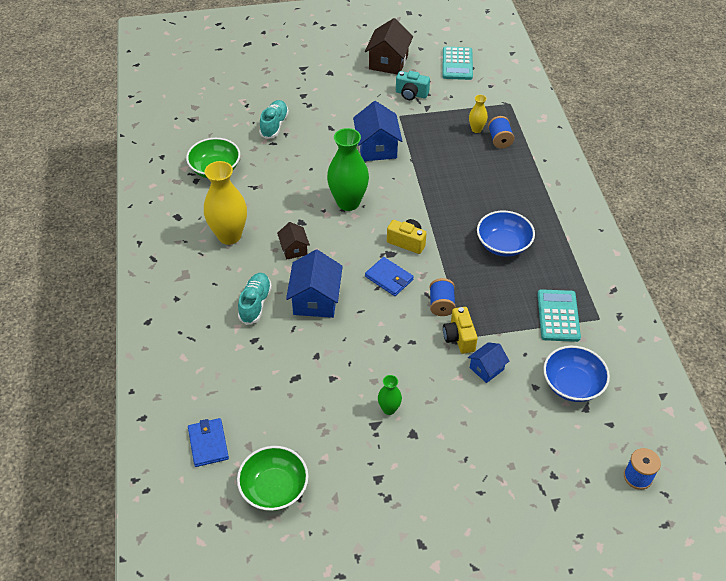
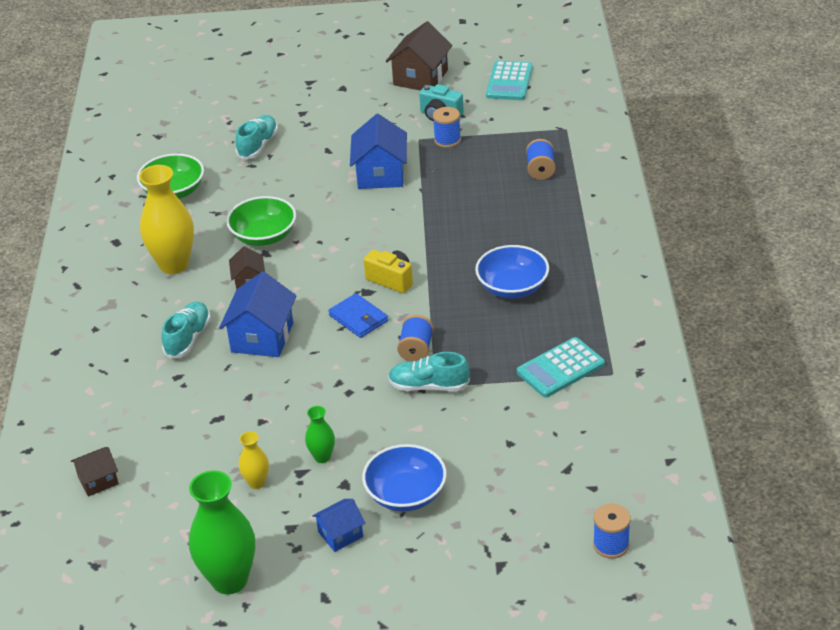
camera: 10 degrees right, 10 degrees down
blue wallet [188,418,229,467] -> brown house [71,447,119,497]
green bowl [237,446,308,511] -> green bowl moved to [226,196,296,246]
green vase [327,128,369,211] -> green vase moved to [189,470,255,594]
yellow camera [443,307,478,354] -> turquoise shoe [388,352,470,391]
blue house [468,342,509,383] -> blue house moved to [312,499,366,552]
yellow vase [469,95,488,133] -> yellow vase moved to [239,431,269,489]
turquoise calculator [537,289,581,342] -> turquoise calculator turned 135 degrees counterclockwise [517,337,605,398]
blue bowl [543,346,610,402] -> blue bowl moved to [362,444,447,512]
none -> blue spool [433,107,461,148]

